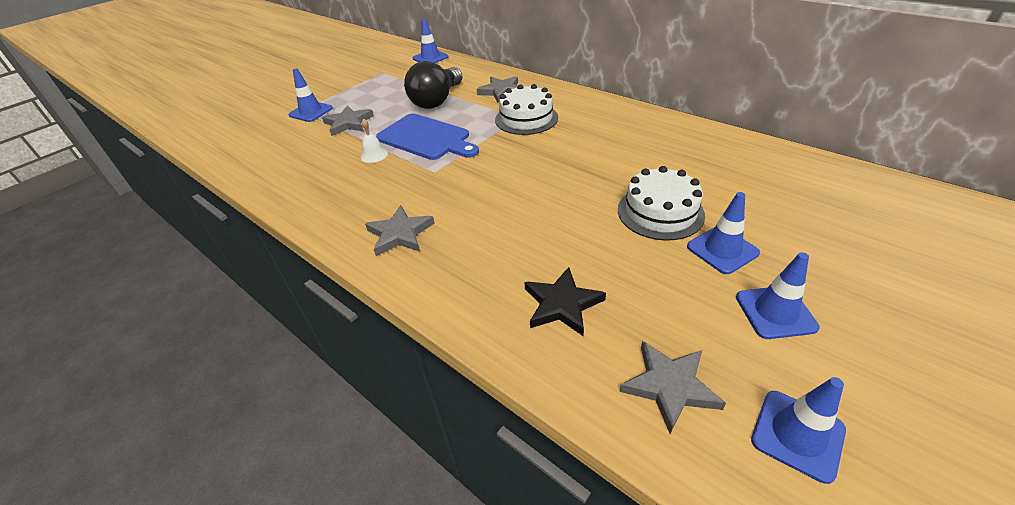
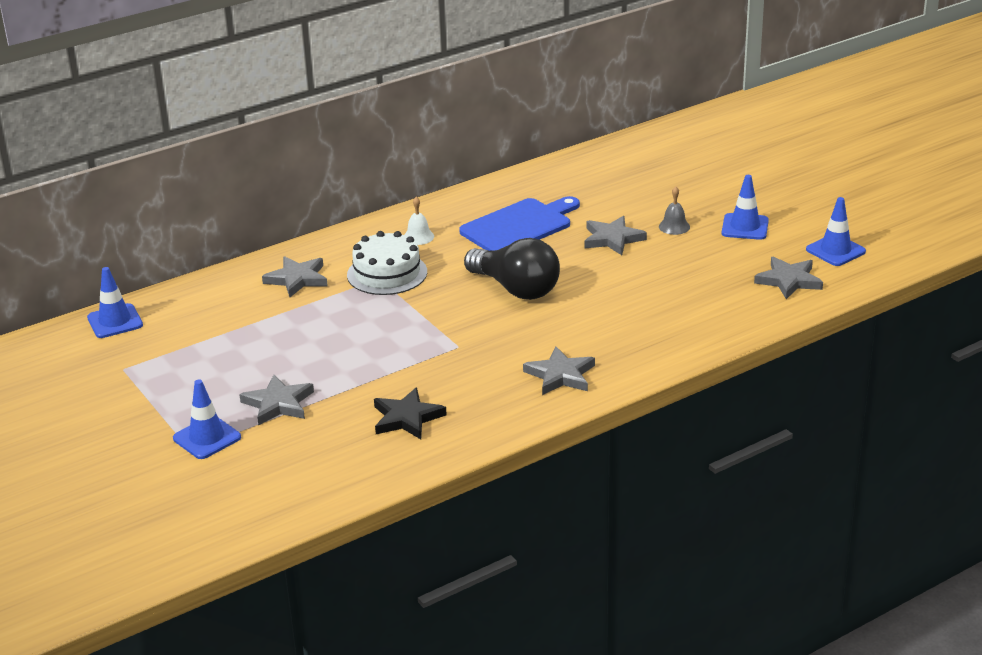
camera: 75 degrees left, 10 degrees down
white bell [360,118,388,163] -> white bell moved to [404,197,434,245]
blue cutting board [376,114,479,160] -> blue cutting board moved to [459,196,580,251]
black light bulb [404,61,463,109] -> black light bulb moved to [464,238,560,300]
black star [525,267,606,336] -> black star moved to [374,388,447,439]
white cake [618,166,705,241] -> grey star [584,216,647,255]
blue traffic cone [687,192,760,274] -> grey bell [659,186,690,235]

